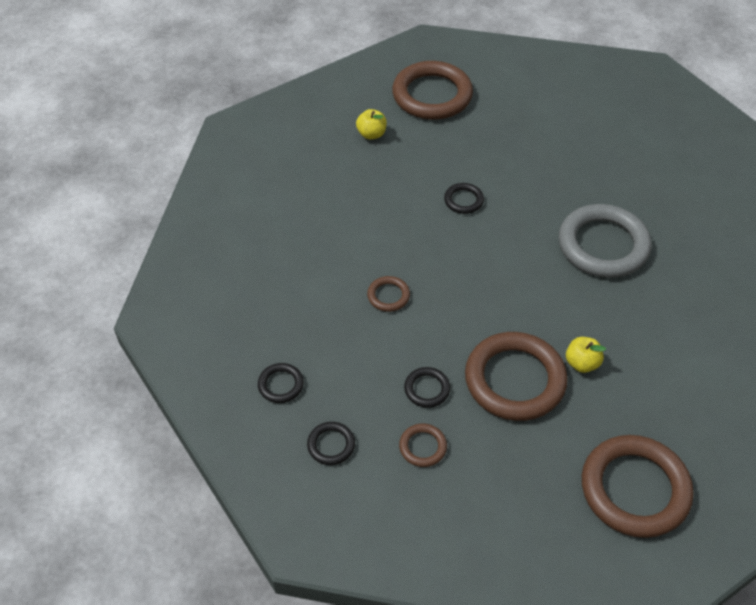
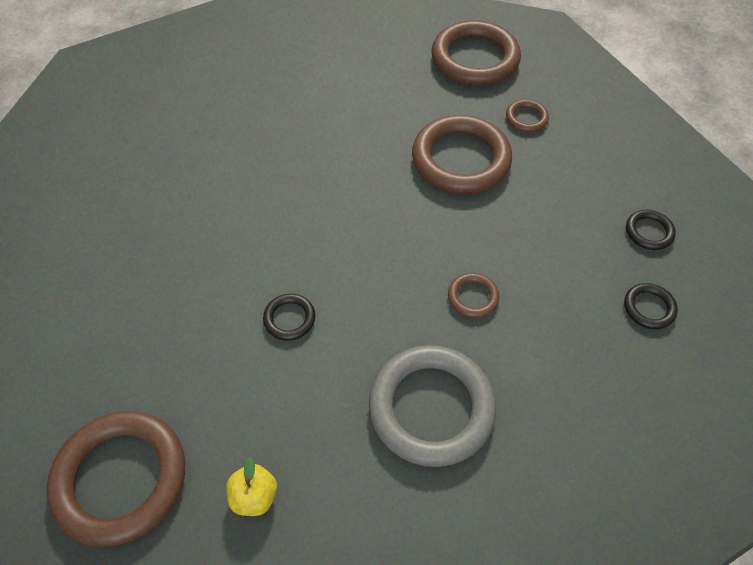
camera: 130 degrees left, 5 degrees up
brown ring [399,423,447,467] -> brown ring moved to [506,99,549,132]
black ring [404,367,450,408] -> none
grey ring [559,204,651,278] -> grey ring moved to [369,345,496,467]
yellow apple [566,337,606,373] -> none

